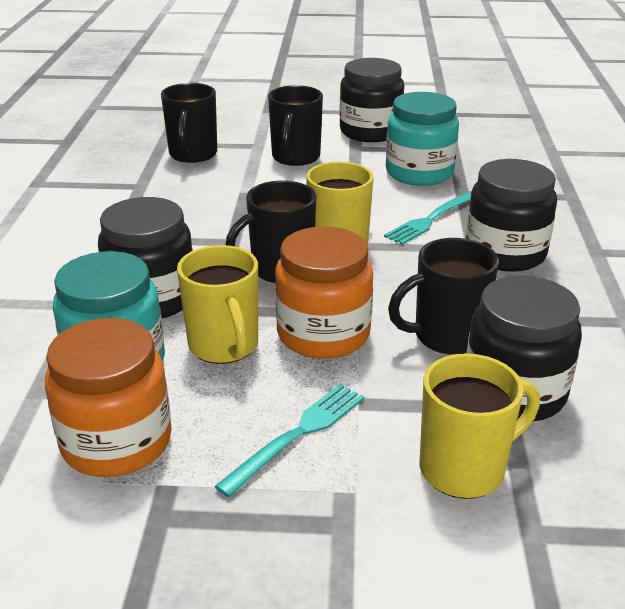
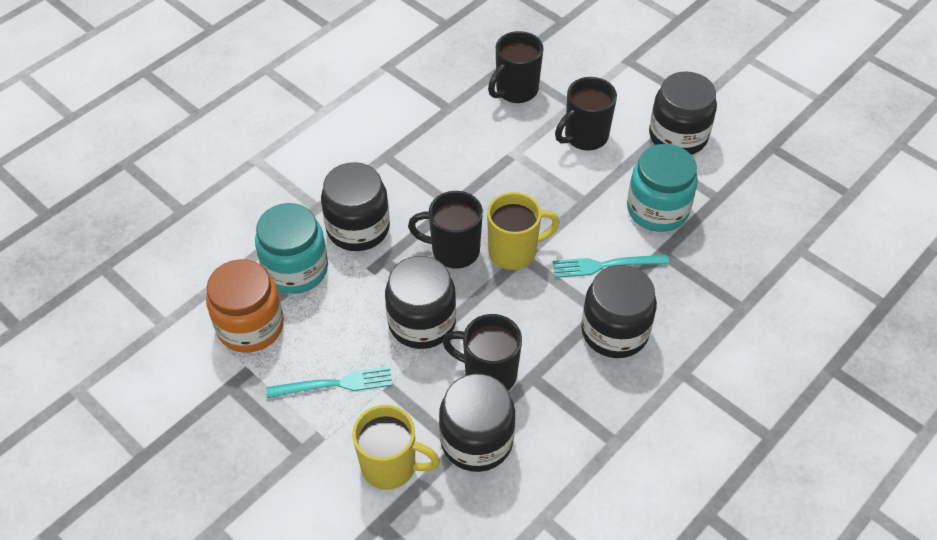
camera: 40 degrees right, 20 degrees up
yellow mug [177,245,258,364] -> none
orange jar [275,226,373,359] -> black jar [385,256,456,349]

